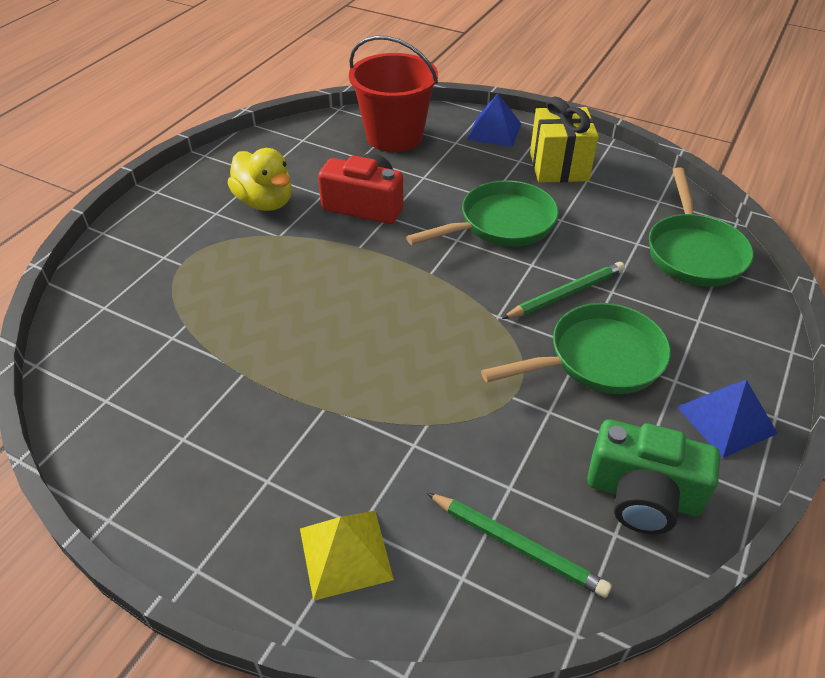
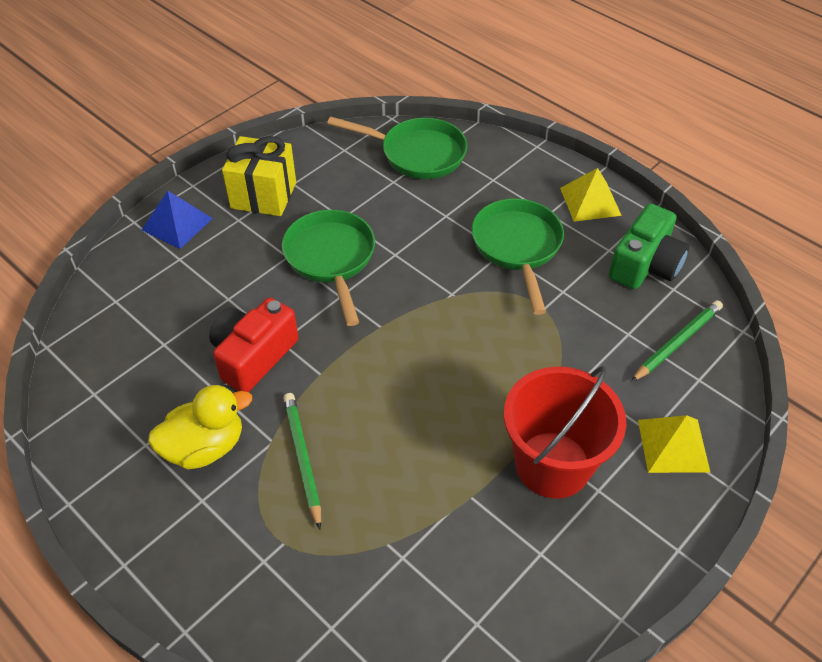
camera: 75 degrees left, 5 degrees up
red bucket [349,36,438,152] -> red bucket moved to [504,366,626,499]
green pencil [502,262,625,319] -> green pencil moved to [283,393,321,530]
blue pyramid [677,380,778,458] -> yellow pyramid [560,168,622,222]

